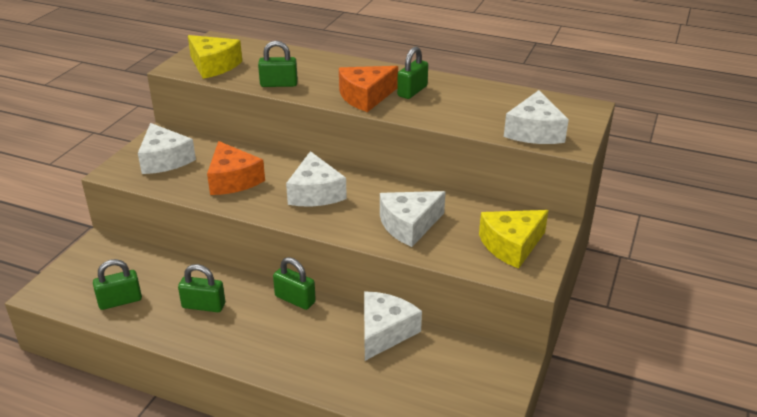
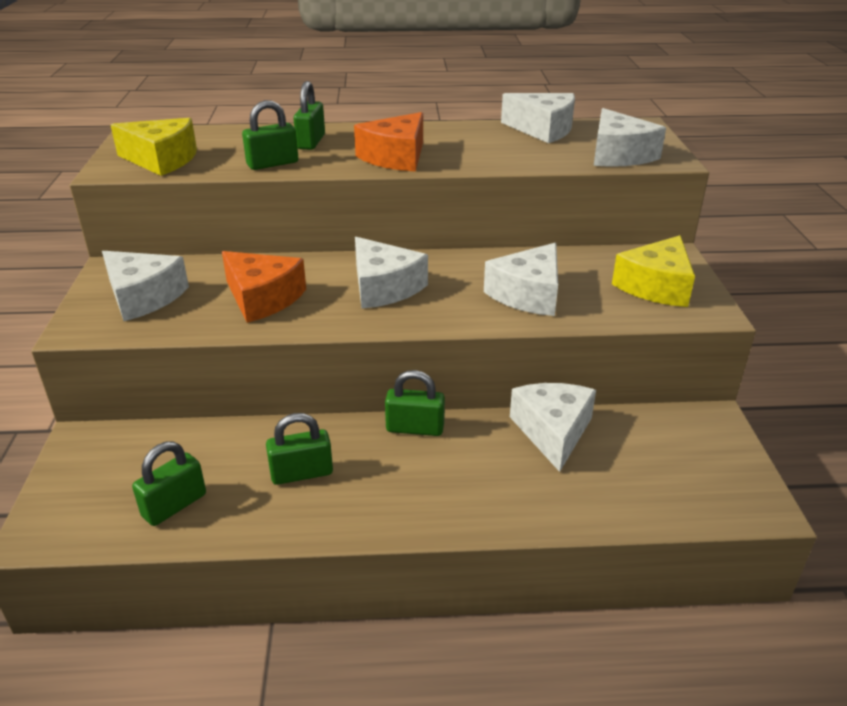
camera: 25 degrees left, 0 degrees up
green padlock [397,47,428,99] -> green padlock moved to [293,81,325,150]
none -> white cheese [501,93,575,143]

